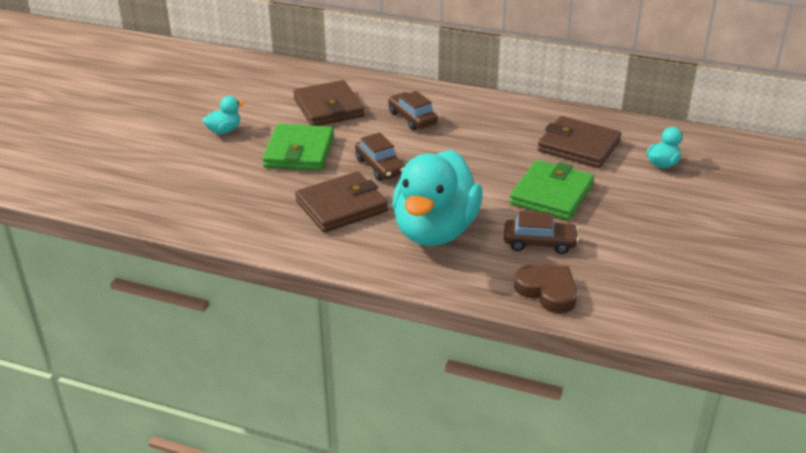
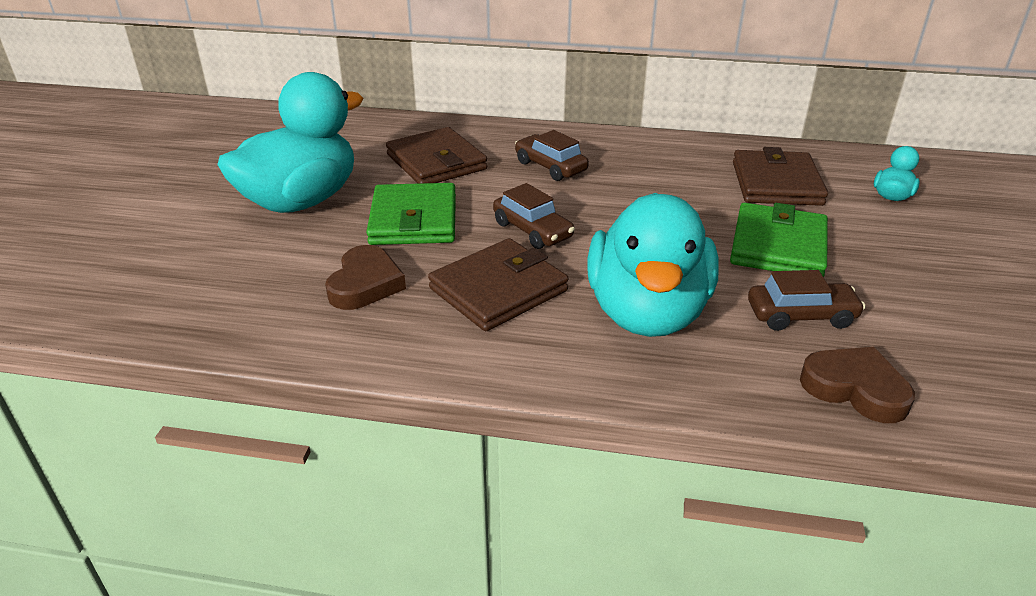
camera: 10 degrees left, 0 degrees up
turquoise duck [203,96,244,134] -> turquoise duck [217,72,364,213], size x2.49
brown wallet [538,116,621,168] -> brown wallet turned 75 degrees clockwise [733,147,828,206]
none -> brown heart [325,245,406,310]

